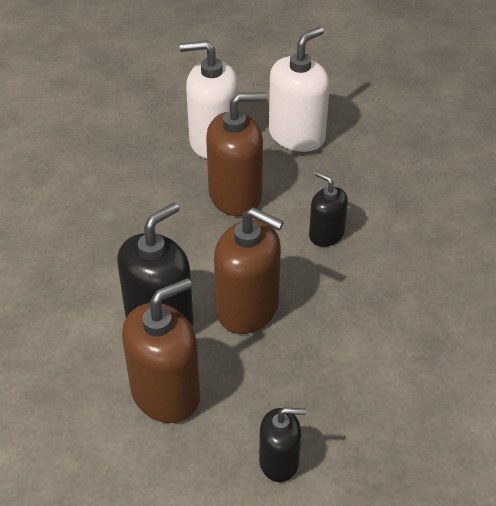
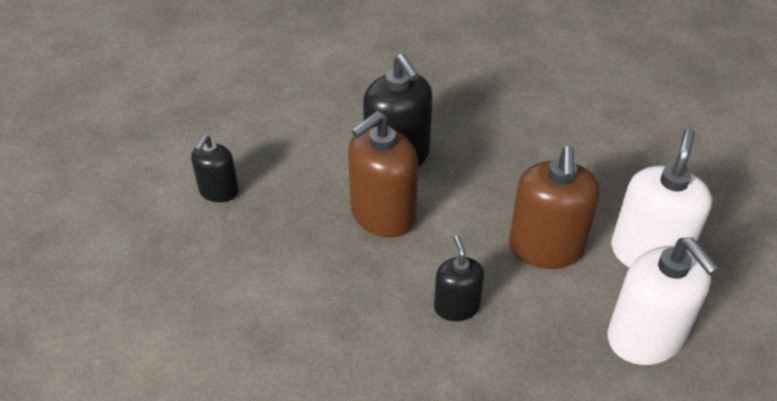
camera: 110 degrees right, 0 degrees up
brown soap dispenser [122,278,200,423] -> none
black soap dispenser [309,171,348,247] -> black soap dispenser turned 75 degrees counterclockwise [434,235,484,321]

